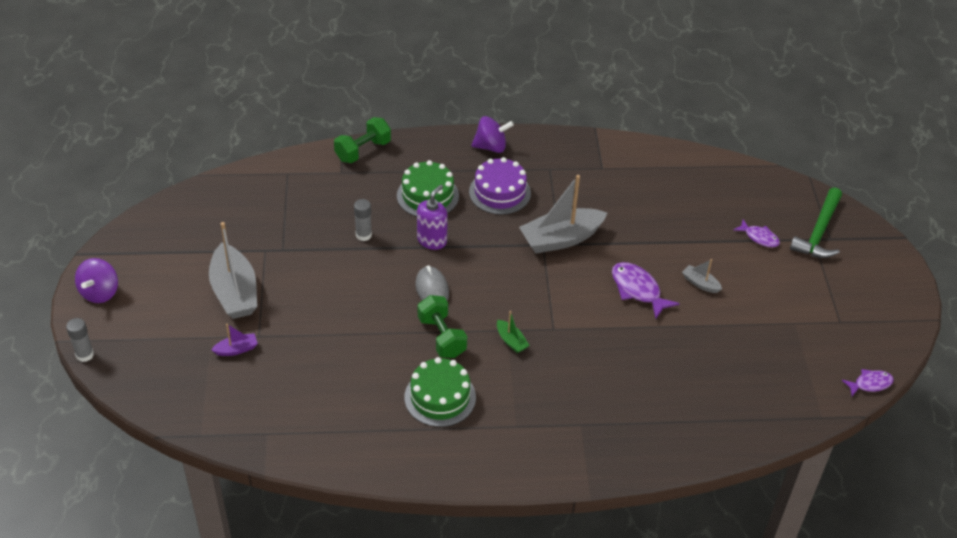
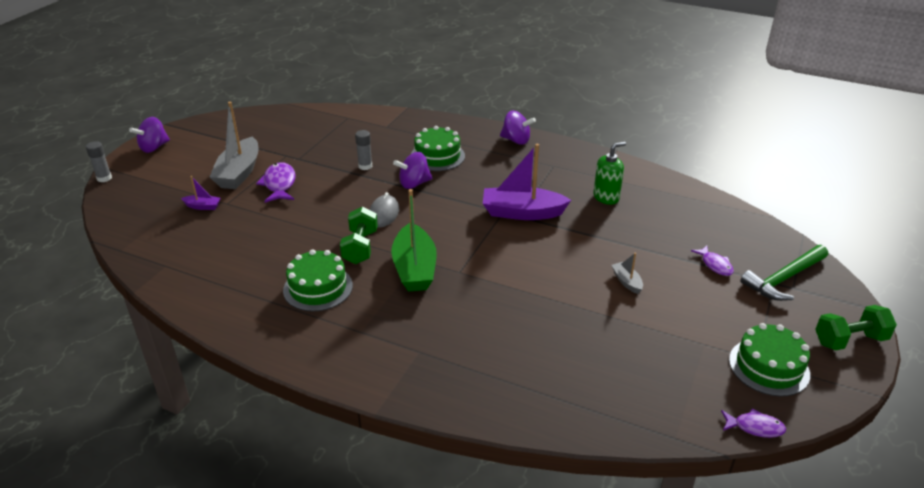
camera: 30 degrees right, 10 degrees down
green dumbbell [334,117,391,163] -> green dumbbell moved to [815,305,897,350]
purple soap dispenser [417,185,448,250] -> purple spinning top [393,152,432,189]
purple cake [469,157,531,215] -> none
green boat [497,311,530,353] -> green boat [391,189,437,292], size x2.19
grey boat [519,175,607,253] -> purple boat [483,144,571,220]
purple fish [612,262,680,319] -> purple fish moved to [256,162,296,203]
none -> green soap dispenser [593,142,626,205]
none -> green cake [729,323,810,397]

